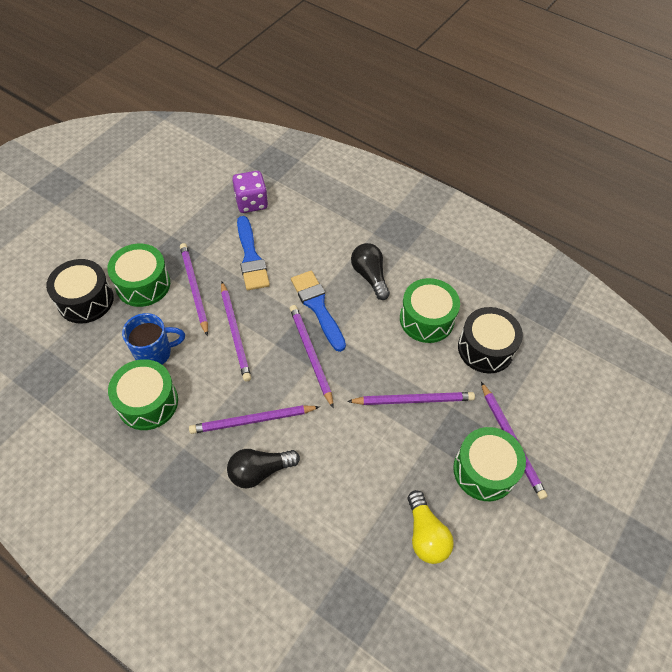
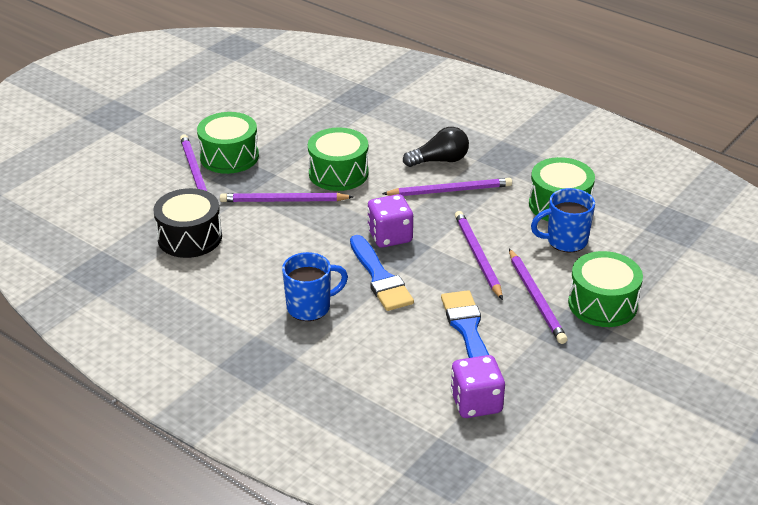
camera: 175 degrees left, 20 degrees down
black drum [46,259,114,323] -> none
purple pencil [290,305,334,408] -> purple dice [367,194,413,248]
black light bulb [351,243,390,300] -> blue mug [282,252,348,321]
green drum [400,278,460,343] -> green drum moved to [308,127,369,191]
yellow light bulb [408,490,454,564] -> none

